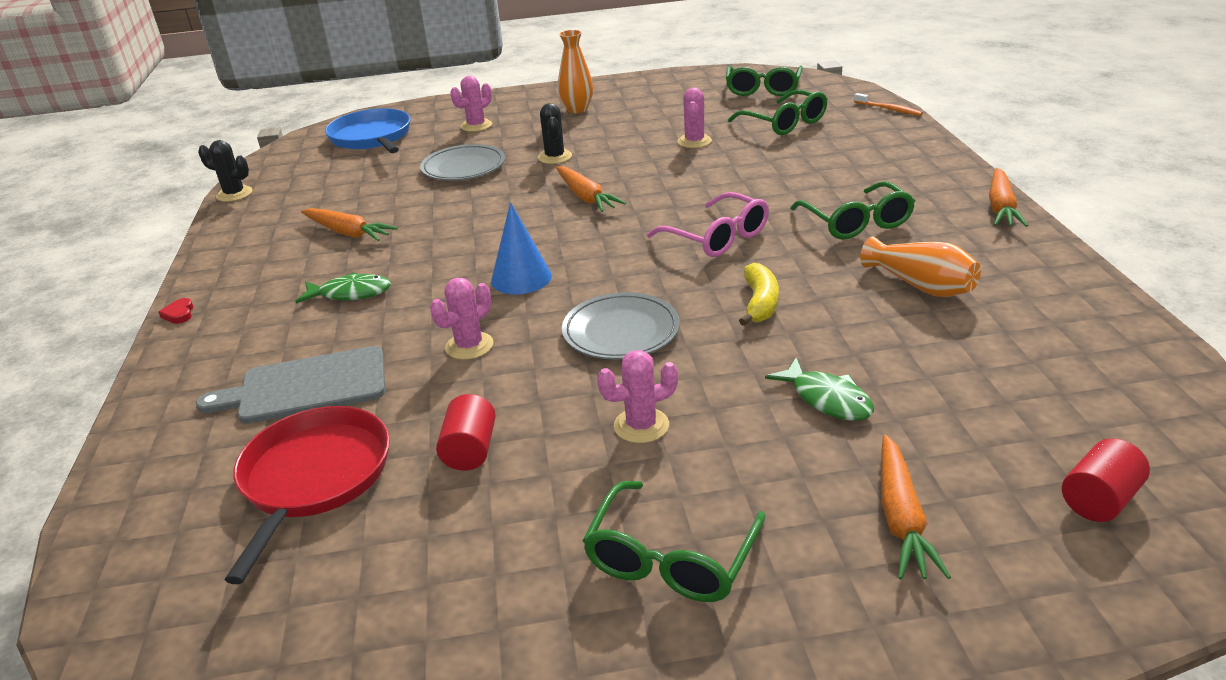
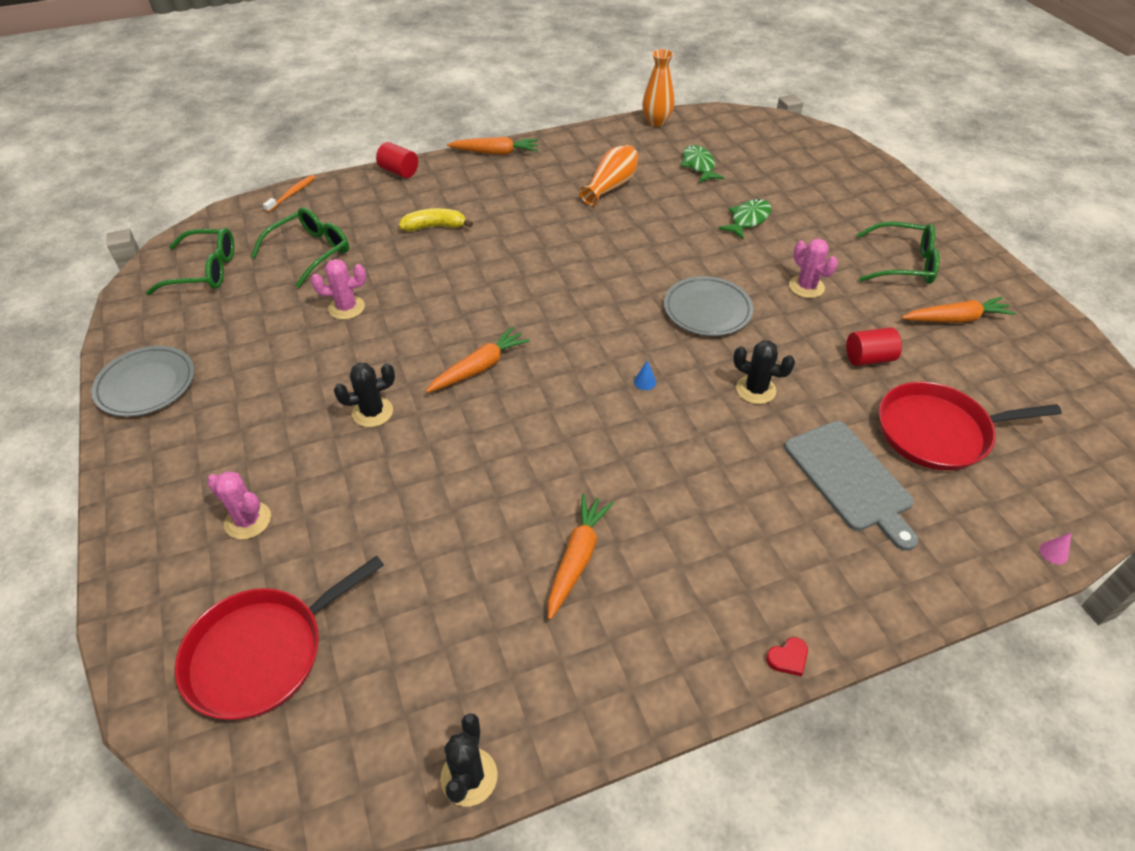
camera: 105 degrees left, 15 degrees up
green fish [295,272,391,303] -> green fish moved to [681,145,724,183]
blue pan [325,108,411,153] -> red pan [175,556,384,720]
grey plate [420,144,505,180] -> grey plate moved to [91,346,194,417]
pink cactus [430,277,494,360] -> black cactus [733,340,795,404]
blue cone [491,202,552,294] -> blue cone [634,360,656,390], size x0.41
orange vase [558,30,593,113] -> orange vase moved to [642,49,674,127]
pink glasses [647,192,769,257] -> none
yellow banana [739,263,779,326] -> yellow banana moved to [399,208,473,231]
green glasses [790,181,915,240] -> none
orange carrot [881,434,951,580] -> orange carrot moved to [901,297,1016,323]
red cylinder [1062,438,1150,522] -> red cylinder moved to [376,142,418,178]
none -> pink cone [1040,533,1071,565]

